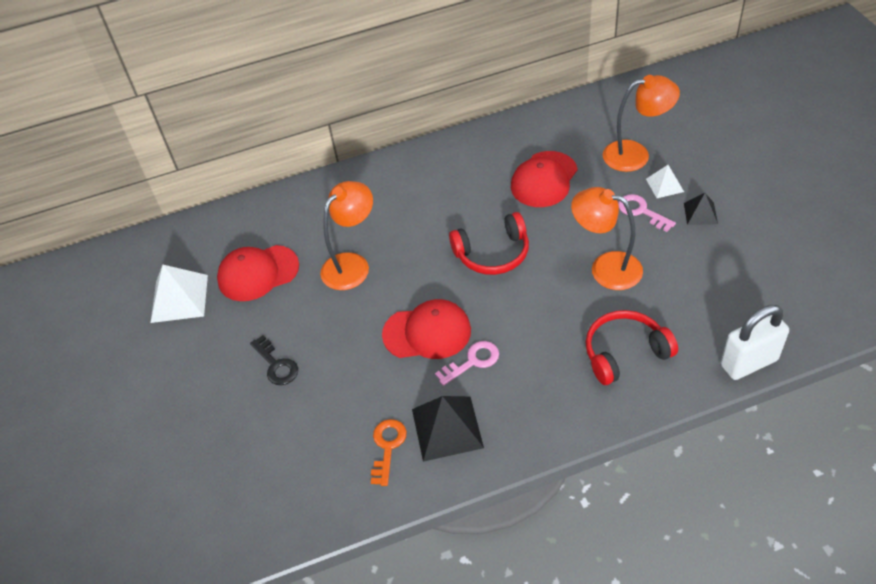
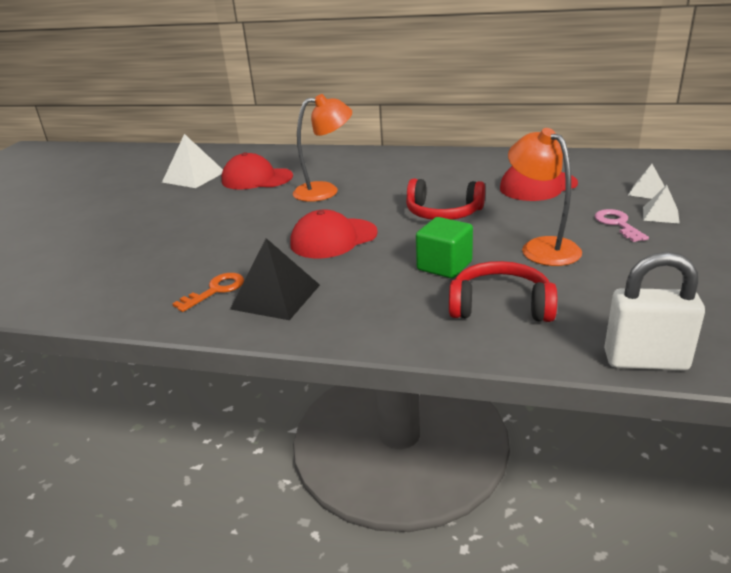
camera: 30 degrees right, 20 degrees down
black key [250,335,298,385] -> none
red cap [382,299,471,359] -> red cap turned 120 degrees clockwise [290,209,378,258]
pink key [435,341,499,386] -> none
orange lamp [603,75,680,172] -> white pyramid [628,164,665,199]
black pyramid [684,193,718,225] -> none
none -> green cube [416,217,473,278]

